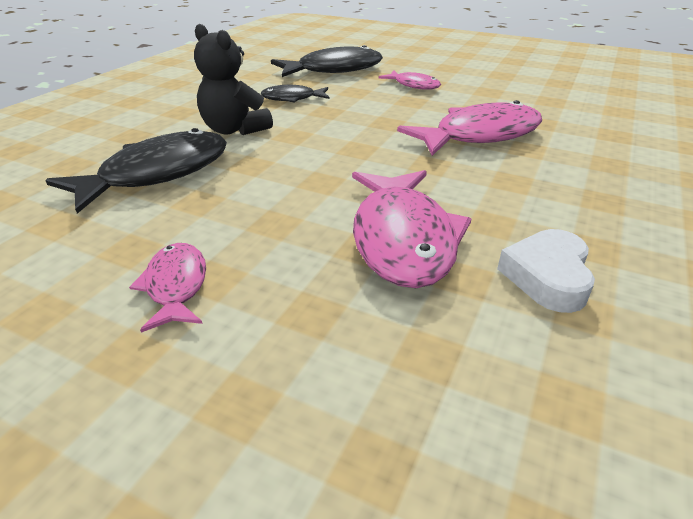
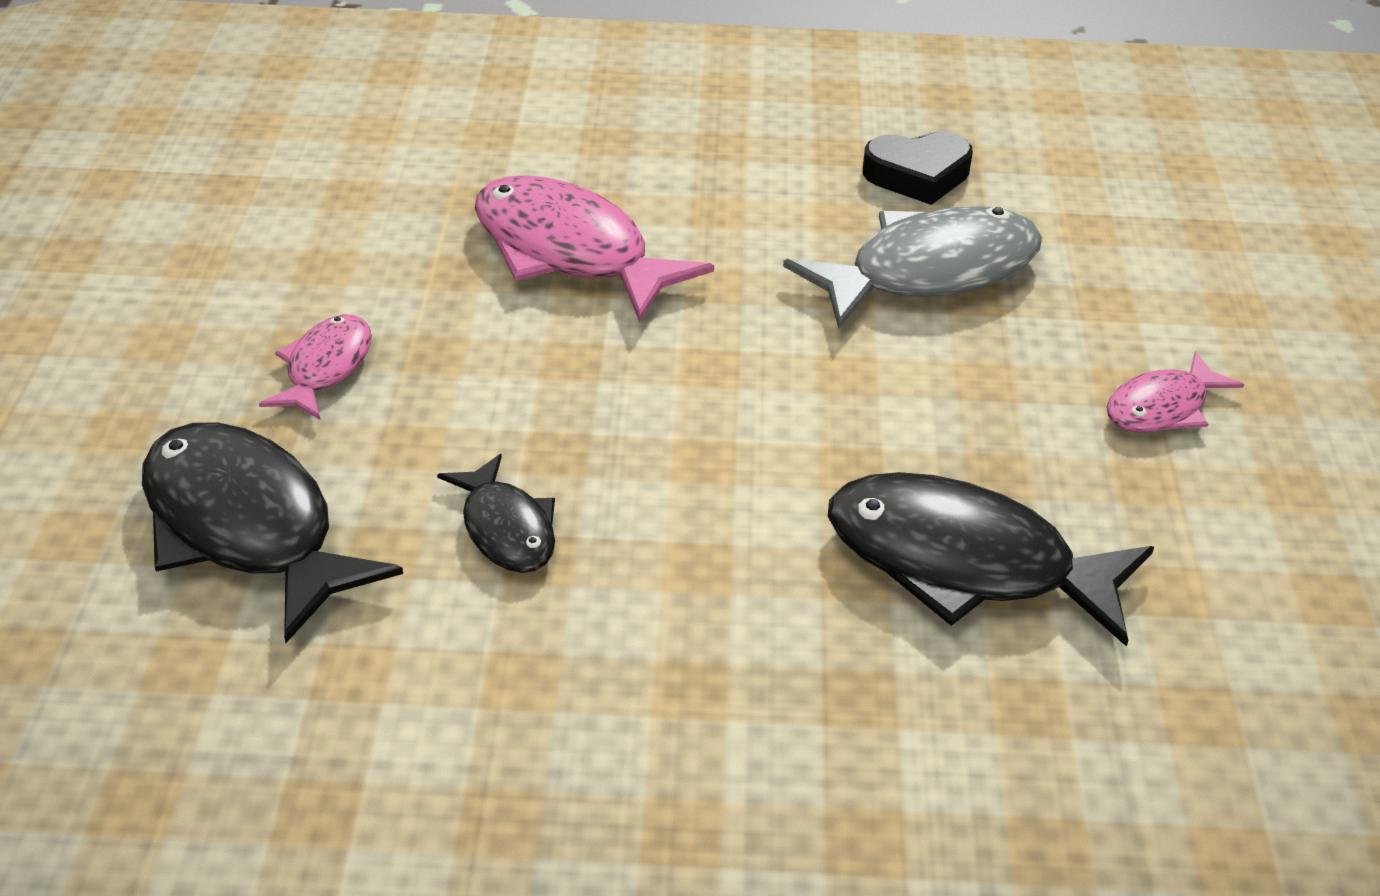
camera: 115 degrees left, 5 degrees up
black teddy bear [194,24,273,135] -> none
pink fish [352,170,471,288] -> grey fish [783,206,1042,329]
white heart [497,229,595,313] -> black heart [863,131,973,205]

